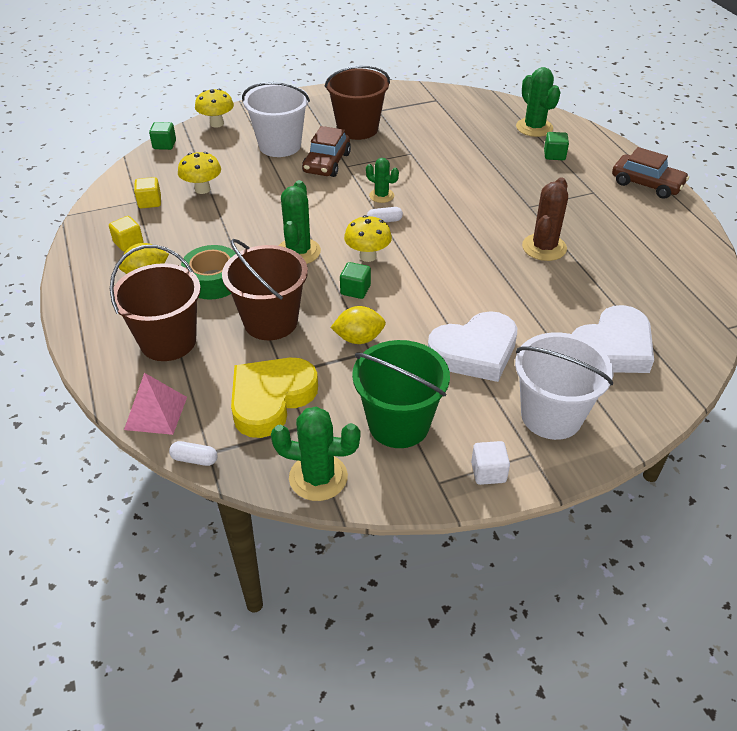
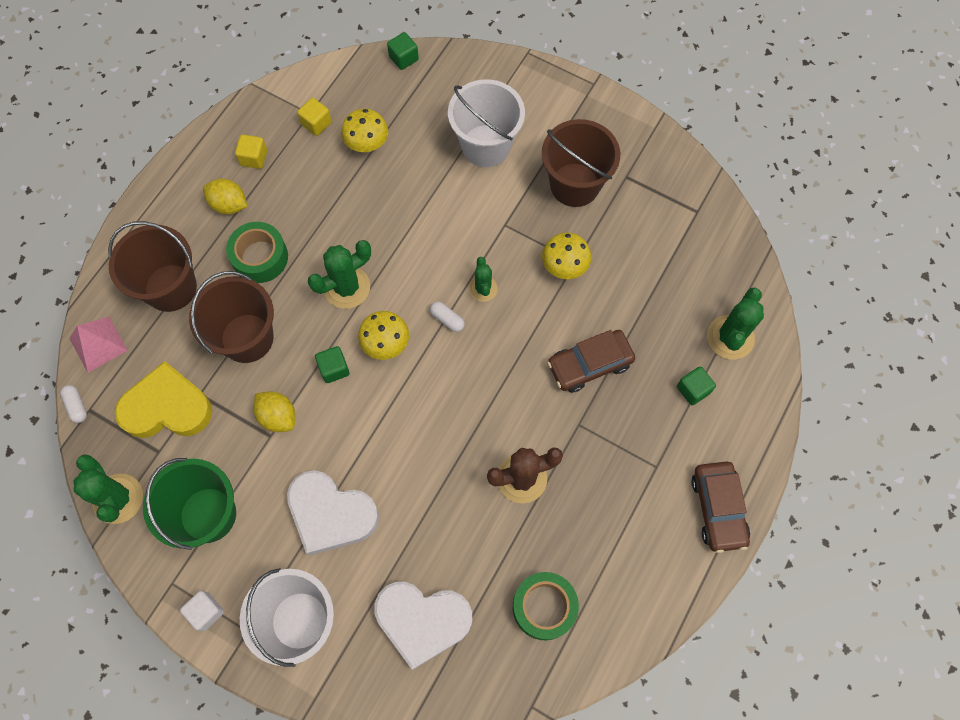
camera: 50 degrees right, 25 degrees up
yellow mushroom [195,89,234,128] -> yellow mushroom moved to [542,232,592,279]
brown car [302,126,351,177] -> brown car moved to [547,330,635,393]
none -> green tape [513,572,579,640]

